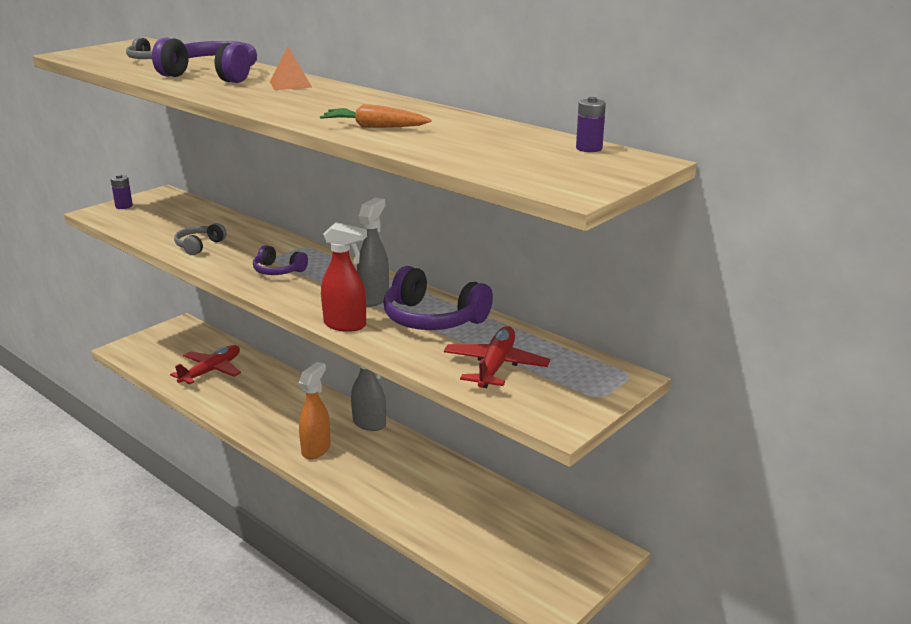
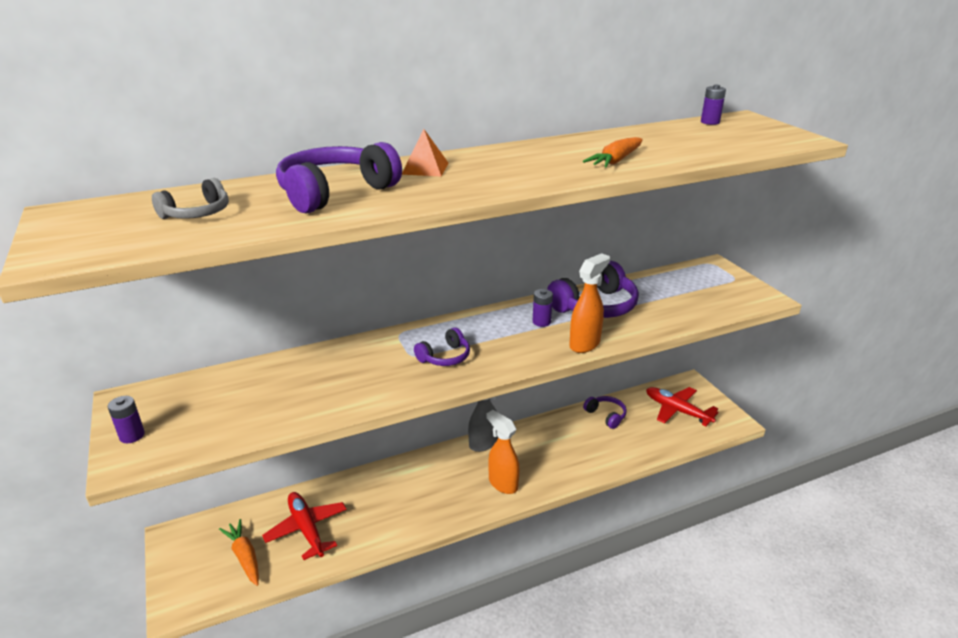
camera: 65 degrees left, 5 degrees up
grey headphones [174,223,227,255] -> none
red spray bottle [321,222,367,332] -> orange spray bottle [569,253,610,353]
grey spray bottle [357,198,389,307] -> purple battery [533,289,553,327]
red plane [444,326,550,388] -> red plane moved to [646,387,719,426]
none -> orange carrot [219,519,259,586]
none -> purple headphones [583,396,627,429]

